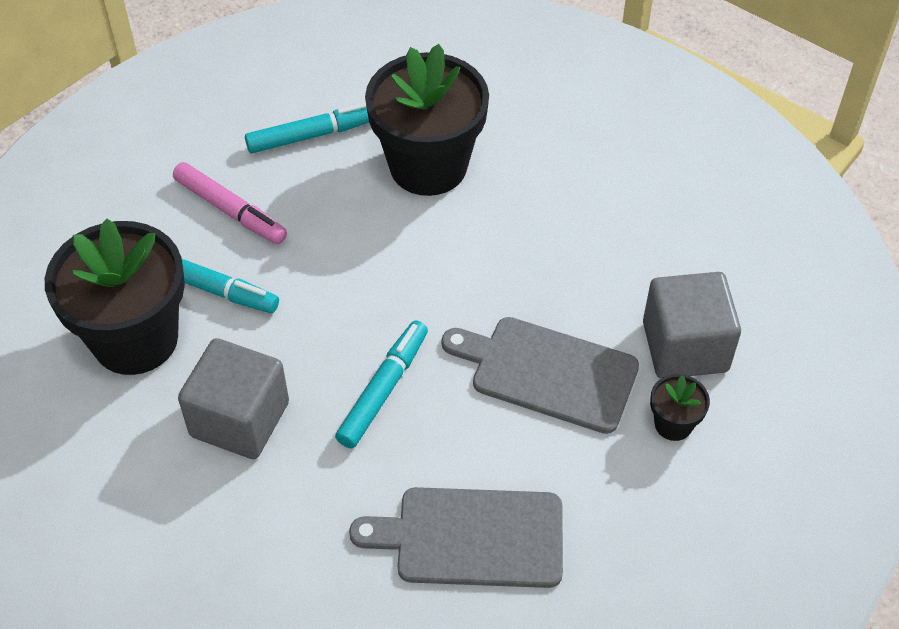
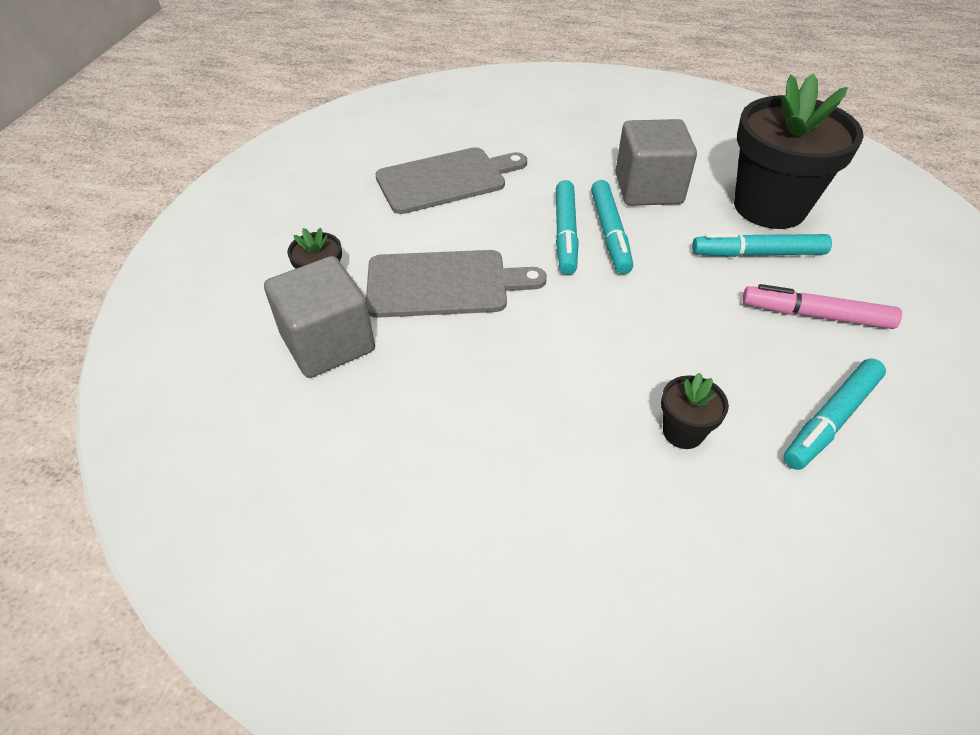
camera: 155 degrees right, 5 degrees down
black flower pot [365,44,489,196] -> black flower pot [661,372,729,449], size x0.43
none -> turquoise marker [591,180,633,274]

